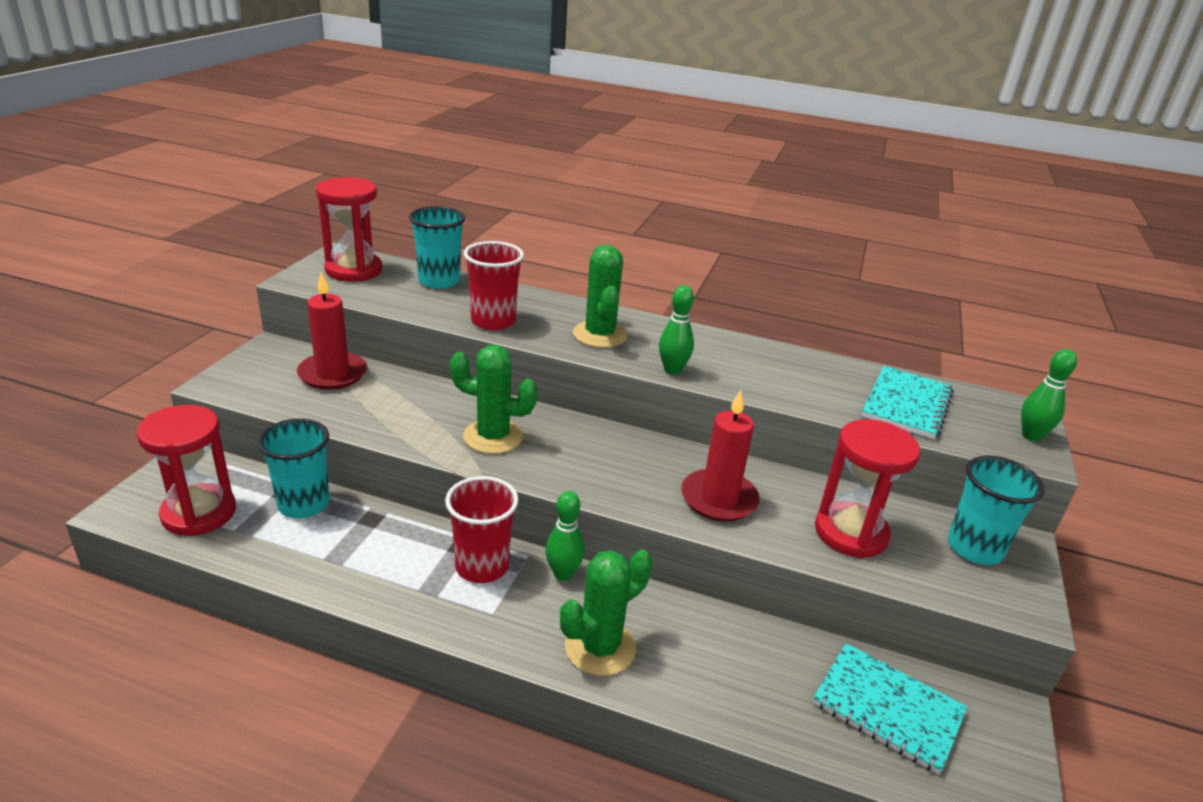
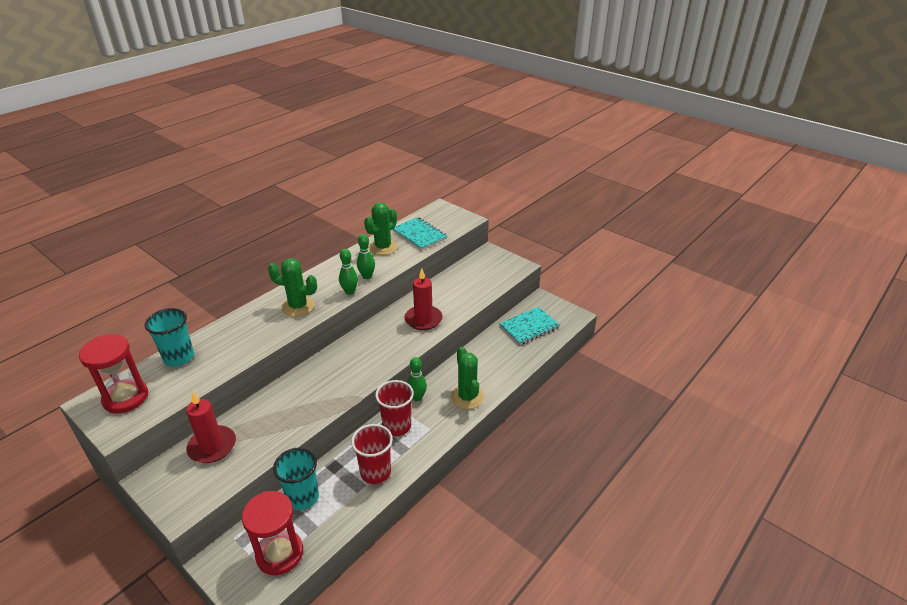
camera: 65 degrees left, 5 degrees up
green cactus [450,345,538,454] -> green cactus moved to [364,203,398,255]
red cup [464,241,524,330] -> red cup moved to [351,424,393,484]
red hourglass [815,419,920,558] -> none
turquoise cup [948,455,1045,565] -> none
green bowling pin [1021,349,1077,441] -> green bowling pin moved to [357,234,375,279]

